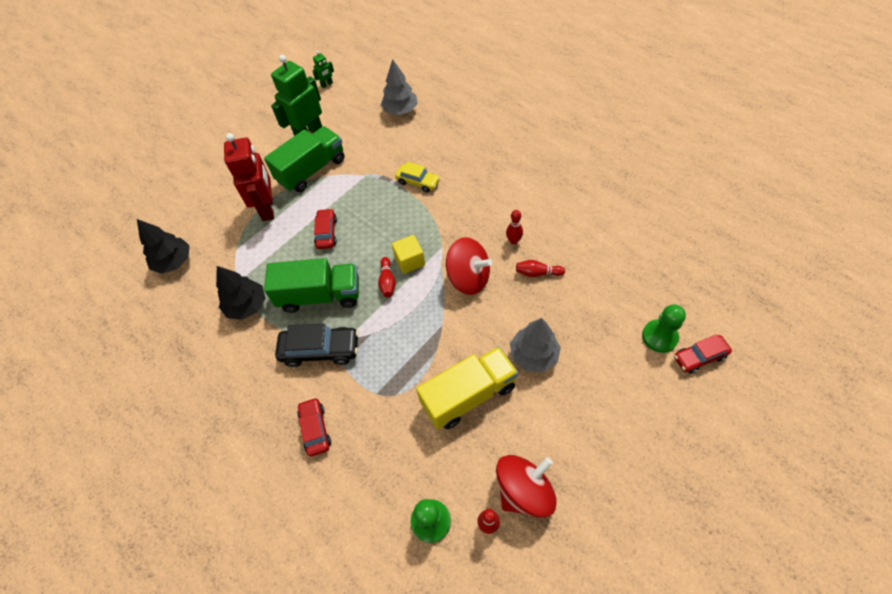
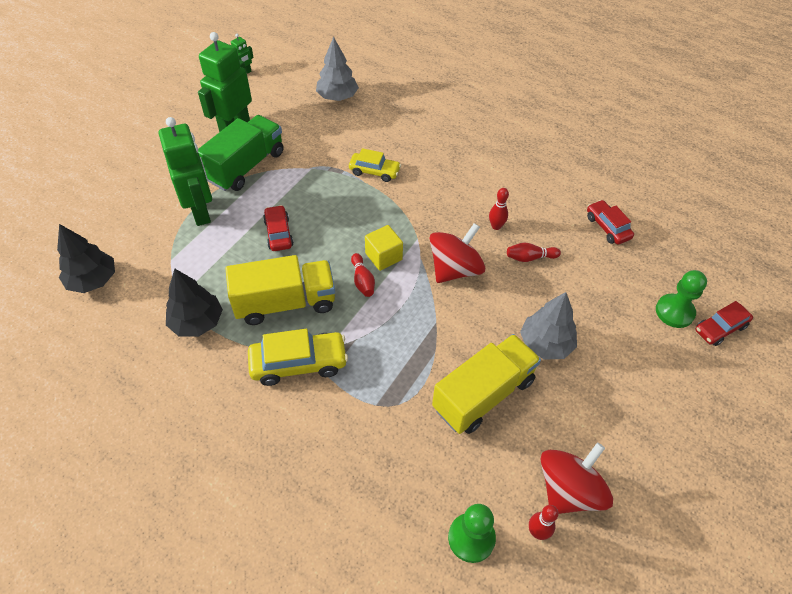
camera: 15 degrees left, 5 degrees down
red robot [224,133,274,221] -> green robot [159,117,212,226]
green truck [264,258,359,313] -> yellow truck [225,255,335,325]
black car [275,324,359,367] -> yellow car [248,329,348,386]
red car [297,397,331,456] -> red car moved to [587,200,634,245]
red spinning top [446,237,492,295] -> red spinning top turned 60 degrees counterclockwise [429,223,485,283]

